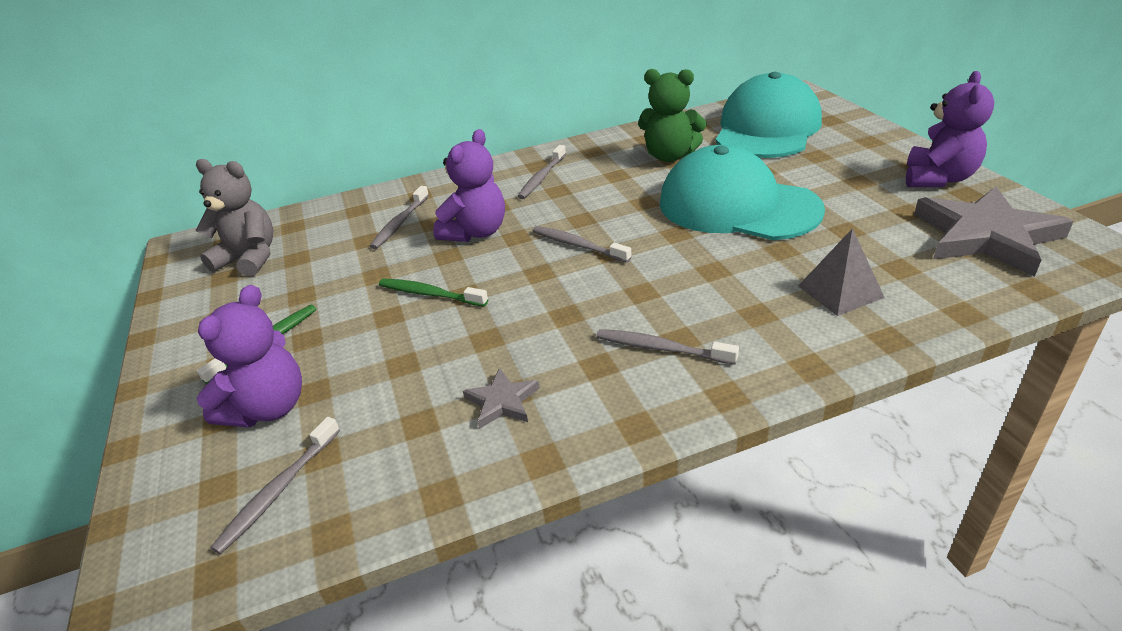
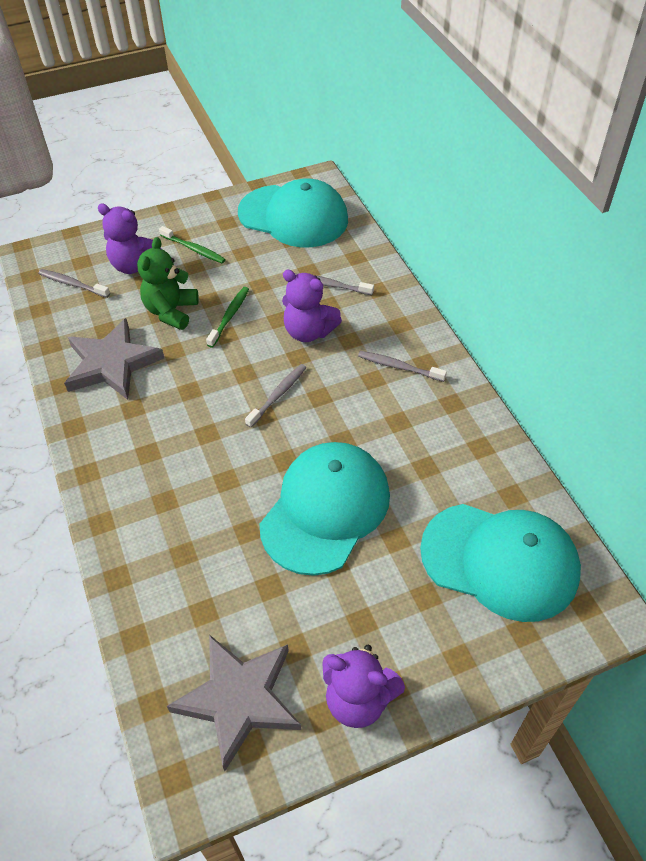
camera: 85 degrees right, 15 degrees up
grey teddy bear [195,159,274,277] -> turquoise cap [238,178,348,247]
grey star [463,368,540,429] -> grey star [64,318,164,400], size x2.17
grey toothbrush [596,329,739,364] -> none
green teddy bear [638,69,707,162] -> green teddy bear moved to [137,237,199,330]
grey pyramid [798,228,885,316] -> none

